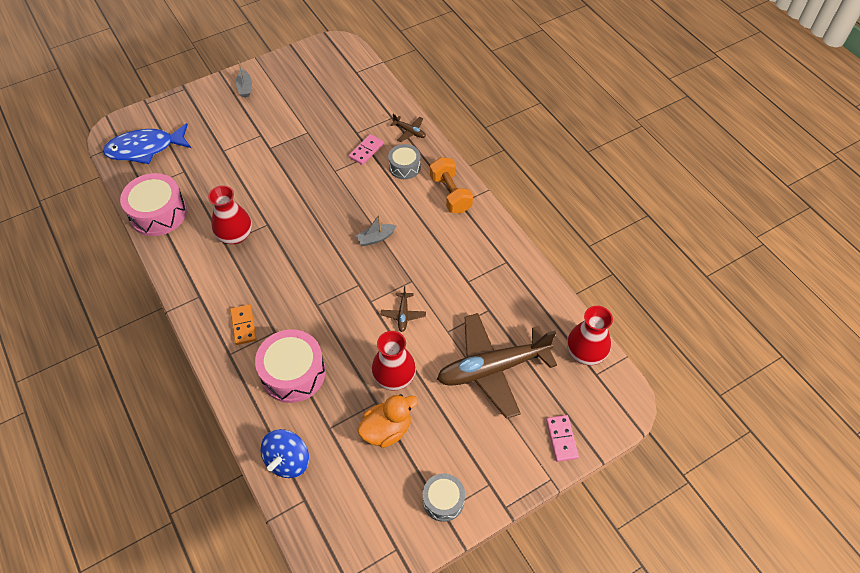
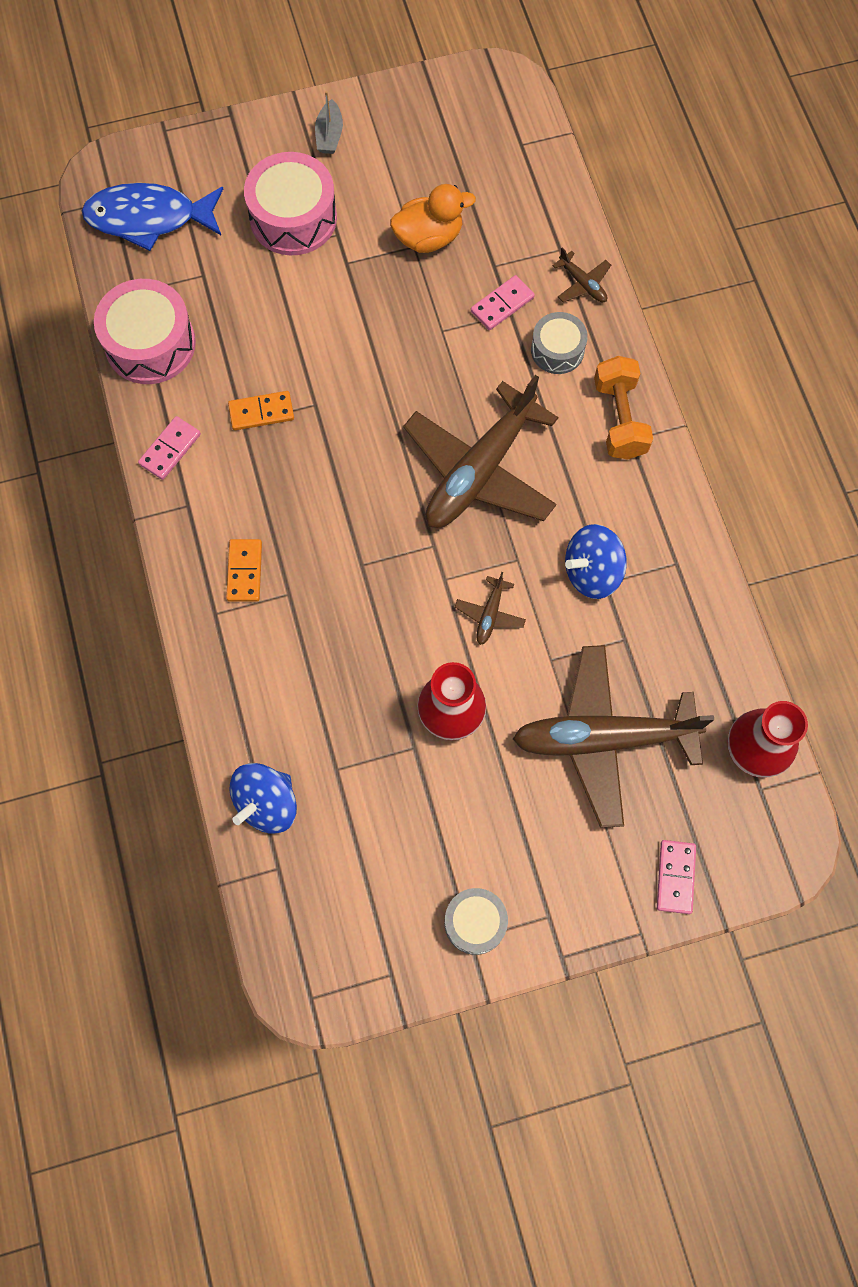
camera: 15 degrees right, 15 degrees up
red vase [208,186,252,244] -> orange domino [228,391,294,430]
pink drum [255,329,326,403] -> pink drum moved to [244,152,337,255]
grey boat [356,214,396,246] -> brown plane [403,375,558,528]
orange duck [357,394,418,448] -> orange duck moved to [390,184,476,253]
none -> pink domino [138,416,201,480]
none -> blue spinning top [565,524,627,599]

